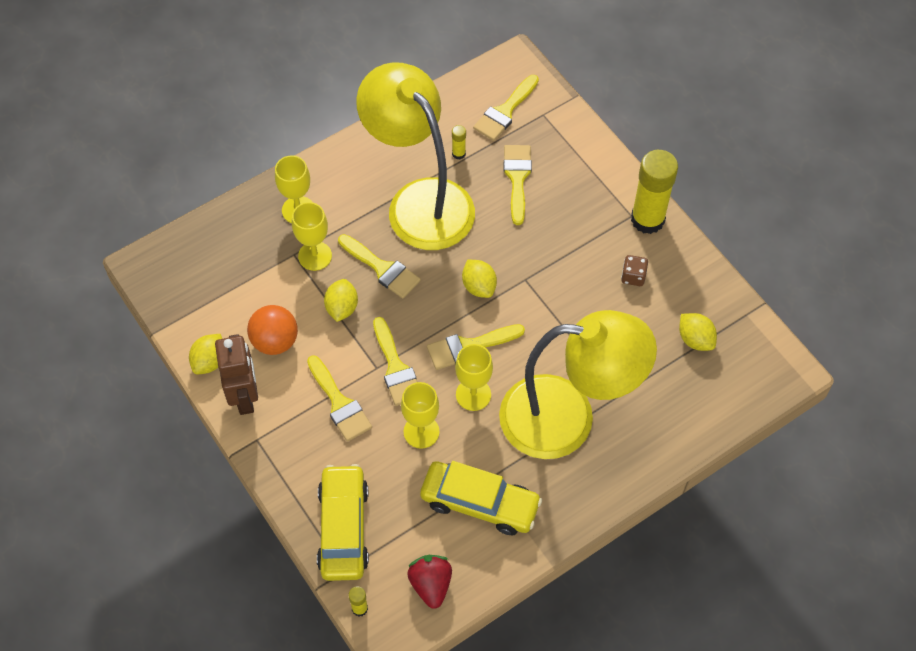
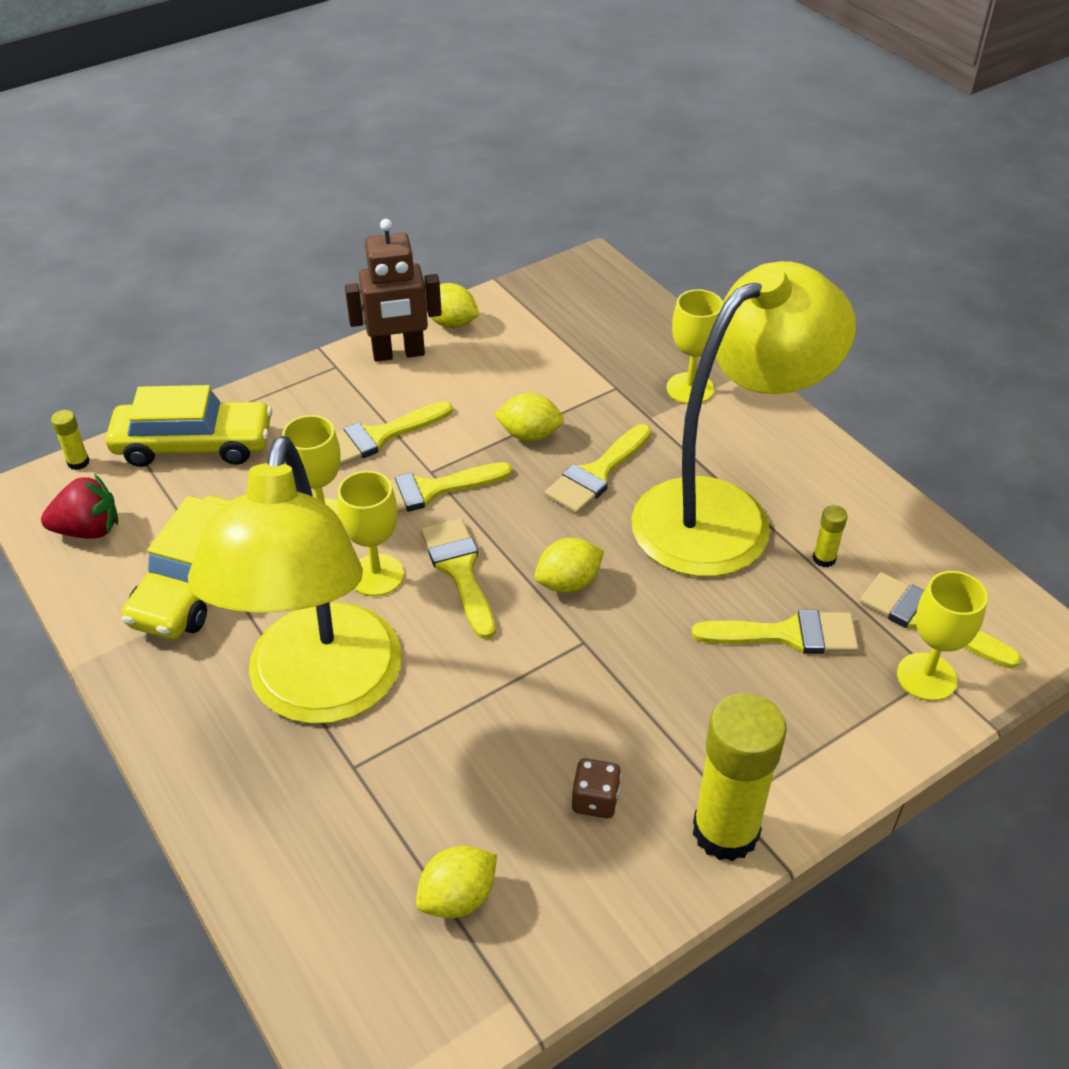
camera: 90 degrees right, 15 degrees down
orange ball [247,305,298,355] -> none
yellow goblet [292,202,332,271] -> yellow goblet moved to [897,571,988,701]

